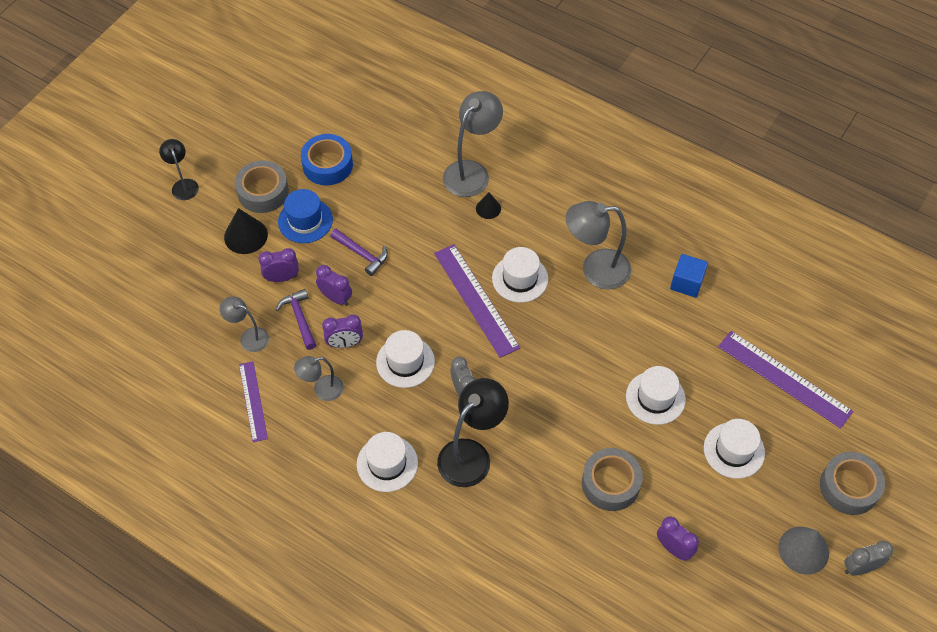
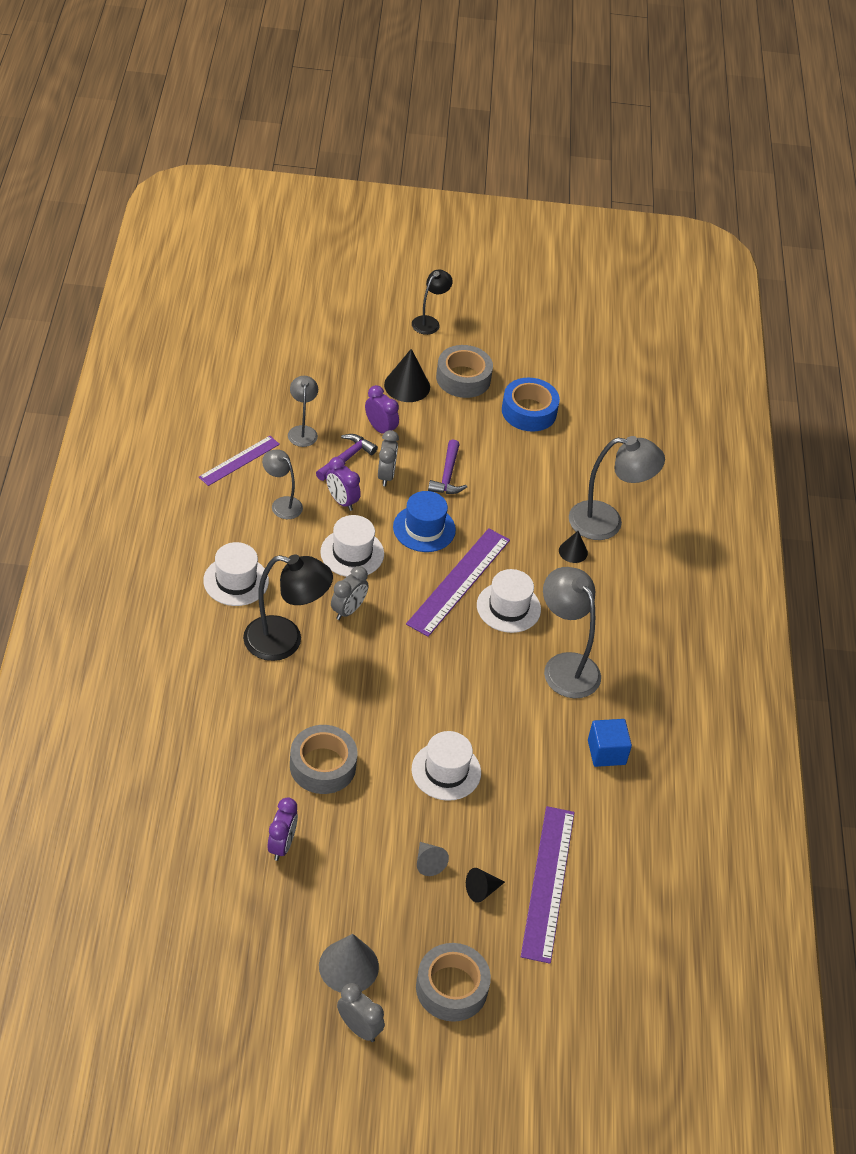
camera: 55 degrees right, 10 degrees down
blue hat [278,189,333,243] -> blue hat moved to [393,491,456,552]
purple clock [316,265,352,306] -> grey clock [378,430,399,486]
white hat [704,419,765,479] -> grey cone [417,842,449,876]
none -> black cone [466,868,505,903]

